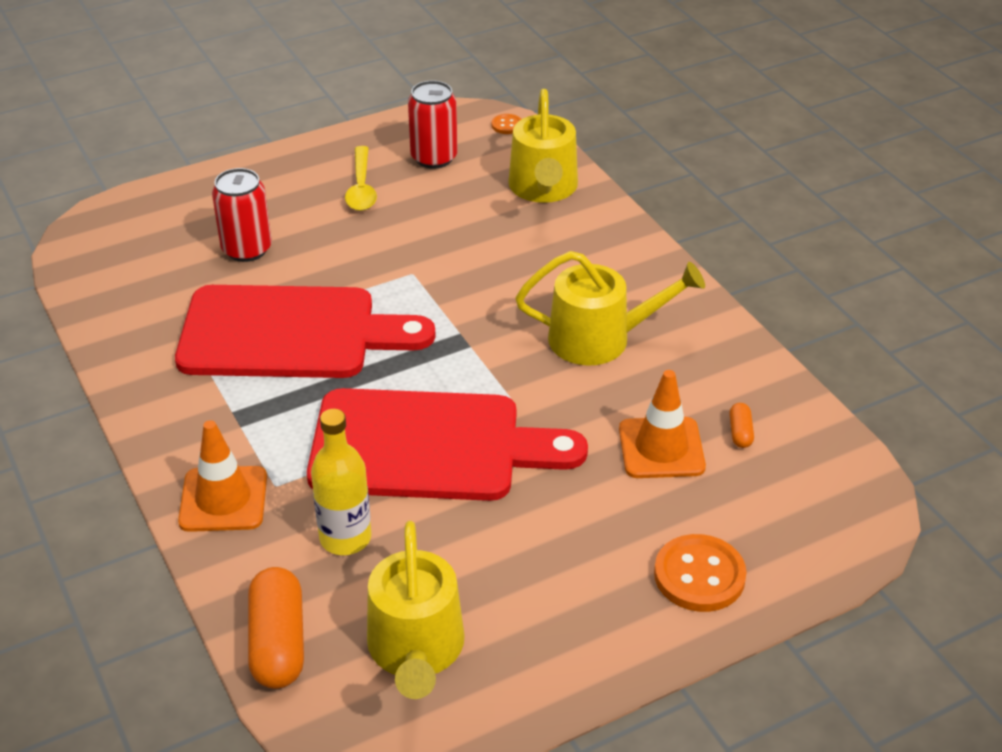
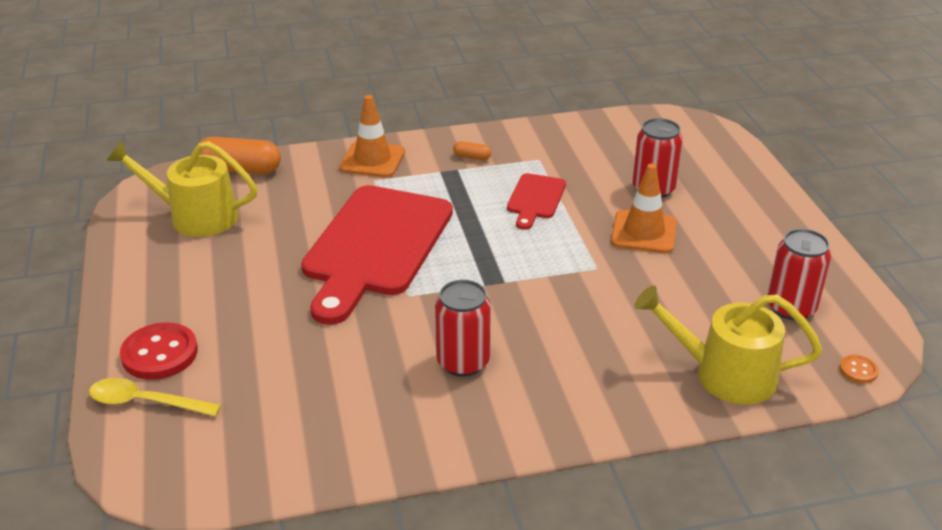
camera: 105 degrees right, 5 degrees down
red cutting board [175,285,436,378] -> red cutting board [507,173,566,230], size x0.46
yellow bottle [311,409,371,555] -> none
yellow spoon [345,146,377,211] -> yellow spoon moved to [89,378,221,417]
yellow watering can [516,251,705,366] -> red can [435,280,491,377]
orange traffic cone [619,370,706,478] -> orange traffic cone moved to [611,164,677,253]
orange button [654,534,747,612] -> red button [120,322,198,380]
orange capsule [729,403,754,448] -> orange capsule moved to [453,141,491,160]

